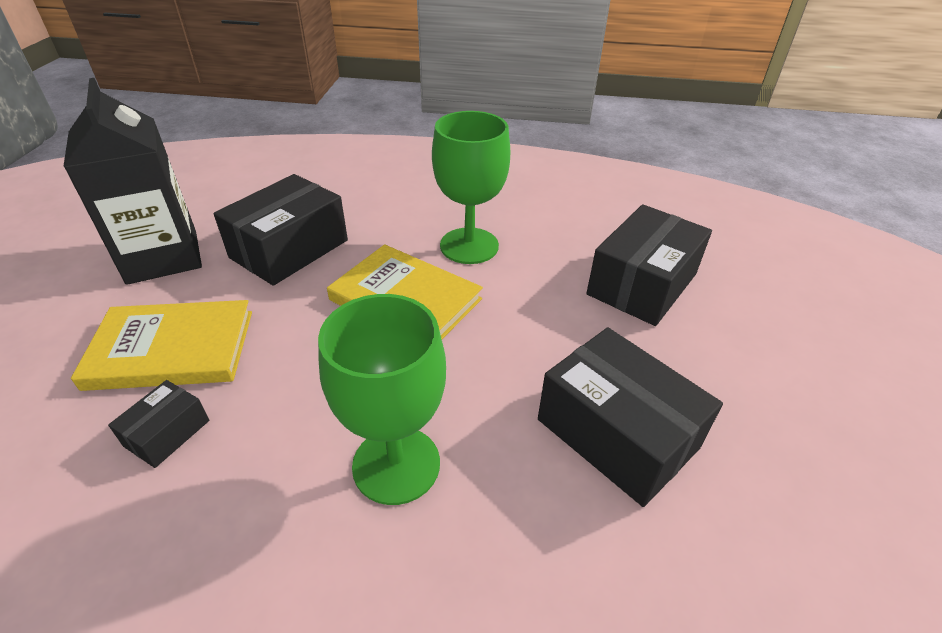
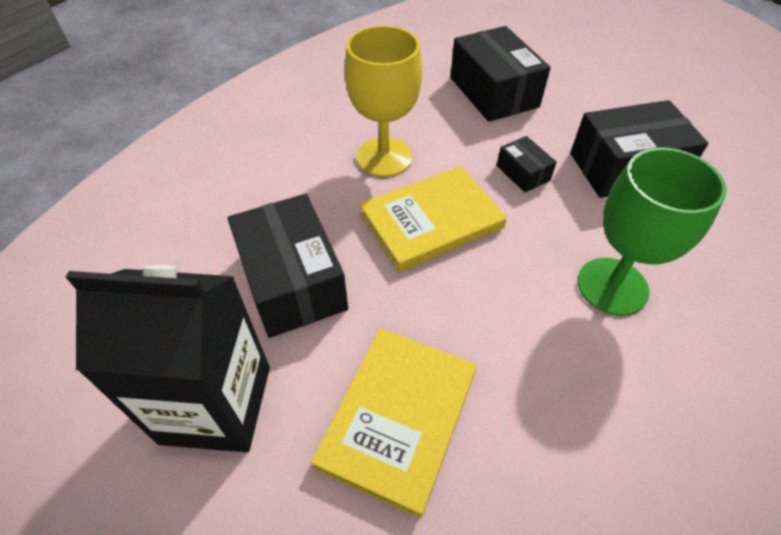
camera: 60 degrees left, 10 degrees up
black box [108,380,209,468] -> black box moved to [497,136,557,192]
green goblet [432,111,510,264] -> yellow goblet [345,25,422,177]

